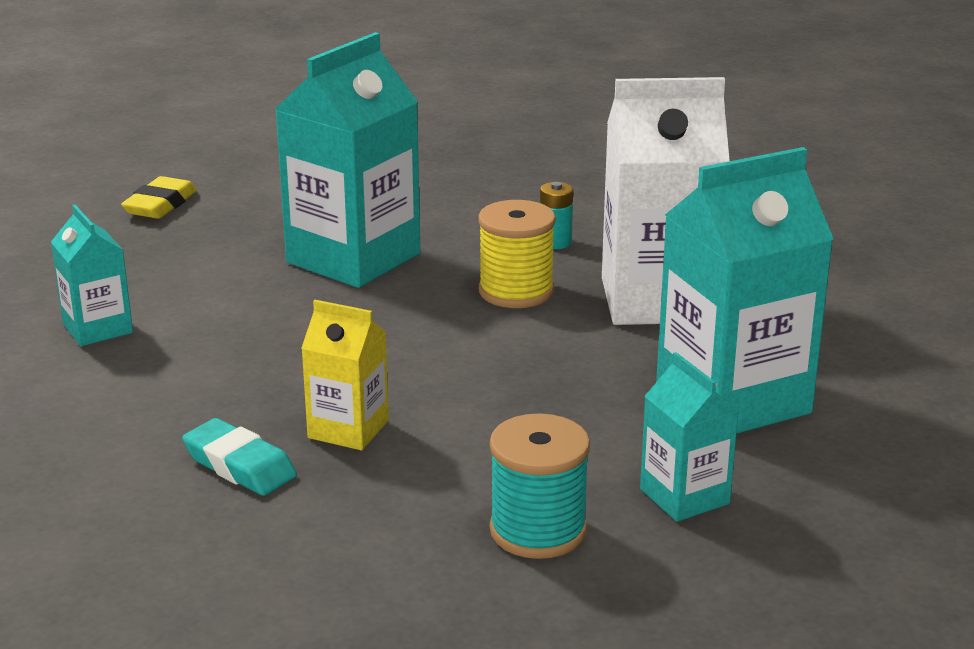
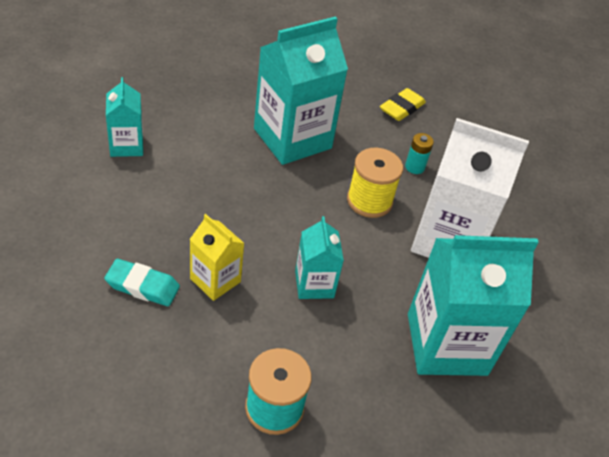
camera: 15 degrees right, 20 degrees up
yellow eraser [121,176,197,219] -> yellow eraser moved to [380,88,426,121]
turquoise eraser [182,418,297,496] -> turquoise eraser turned 45 degrees counterclockwise [104,259,180,306]
turquoise carton [640,352,739,522] -> turquoise carton moved to [295,216,344,299]

